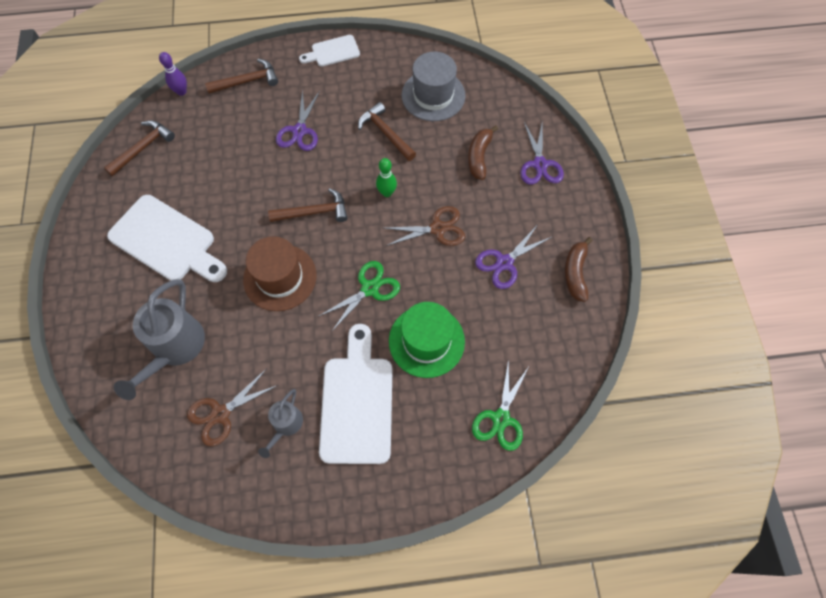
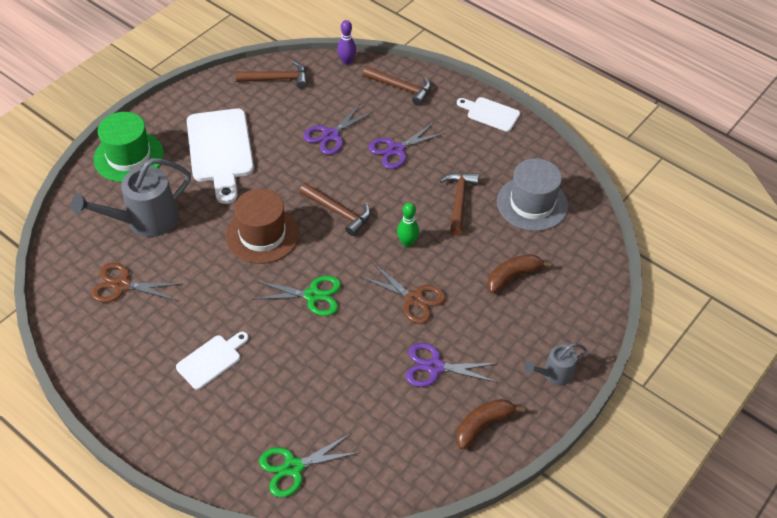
camera: 45 degrees right, 15 degrees down
grey watering can [258,389,303,458] -> grey watering can moved to [524,343,587,386]
white cutting board [319,324,393,464] -> white cutting board [176,331,249,390], size x0.54
green hat [389,302,465,378] -> green hat moved to [94,112,164,182]
purple scissors [520,120,564,185] -> purple scissors moved to [303,103,373,155]

